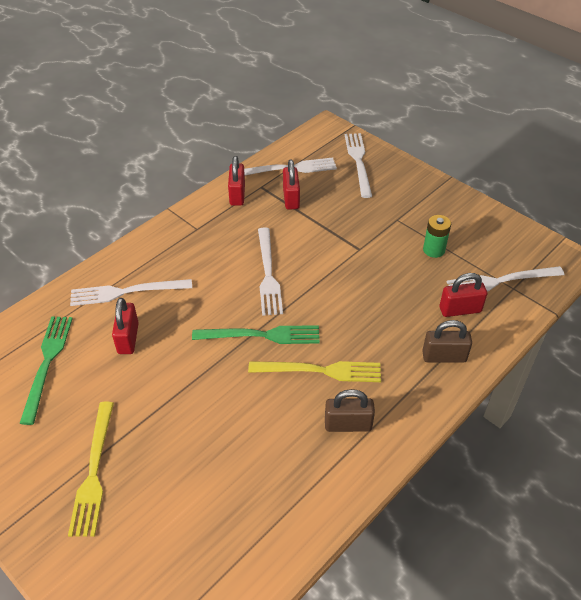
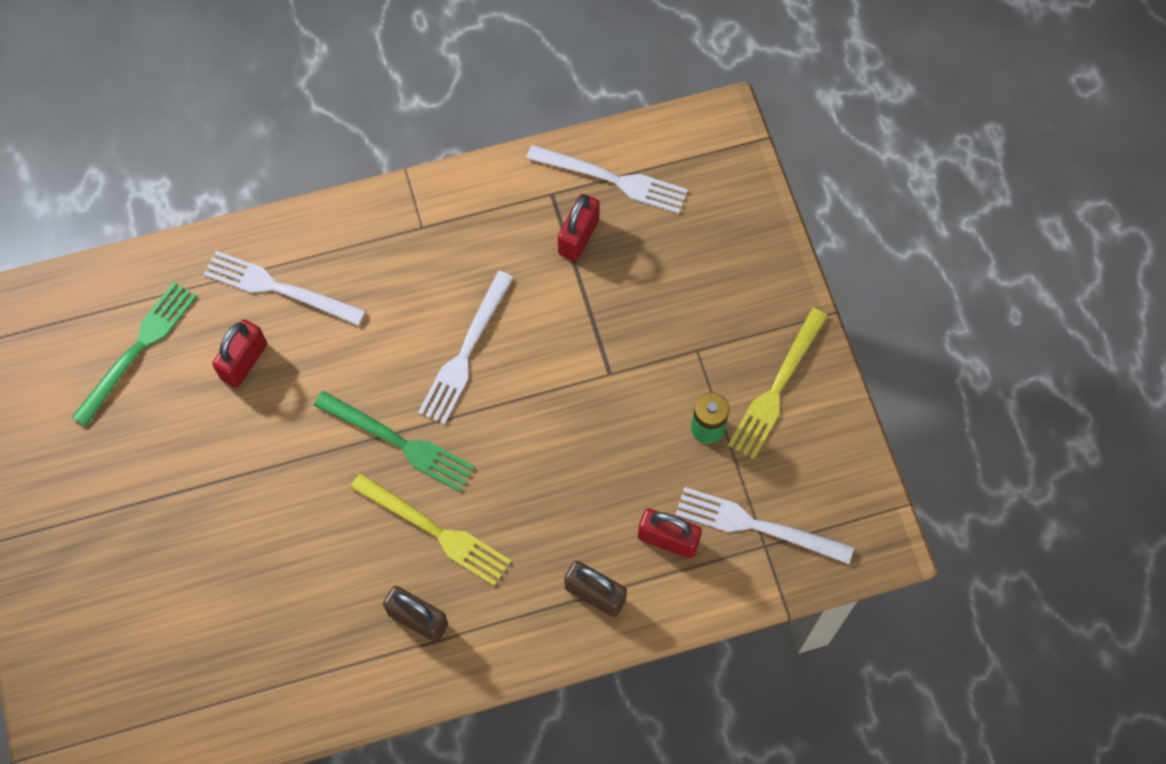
camera: 30 degrees right, 20 degrees up
yellow fork [68,402,114,537] -> yellow fork moved to [728,308,828,459]
red padlock [228,156,245,206] -> none
white fork [345,133,372,198] -> none

